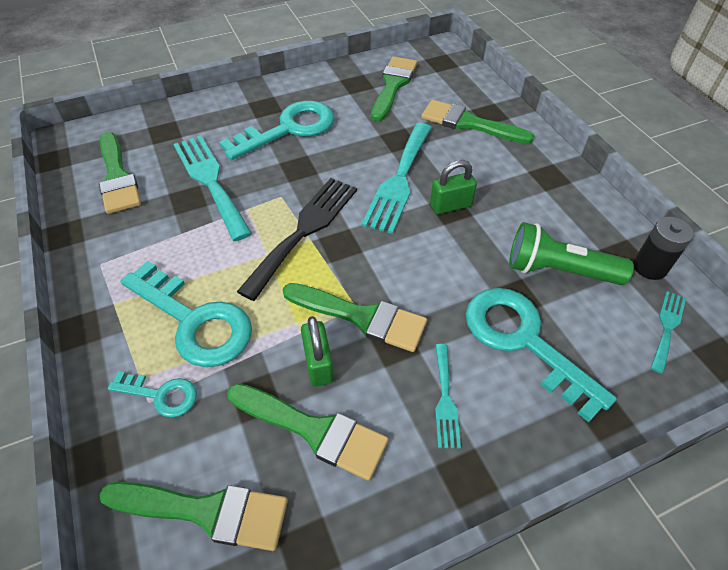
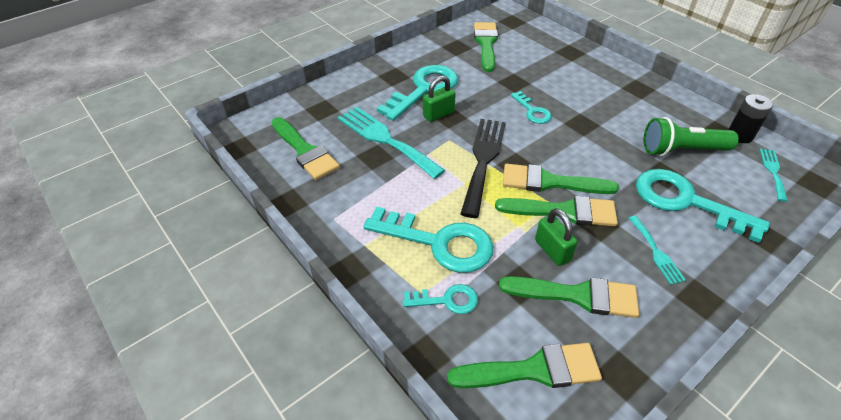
camera: 15 degrees left, 5 degrees down
turquoise fork [361,123,432,234] -> turquoise key [511,91,552,124]
green brush [422,100,534,144] -> green brush moved to [503,164,619,194]
green padlock [430,160,477,214] -> green padlock moved to [423,76,456,122]

